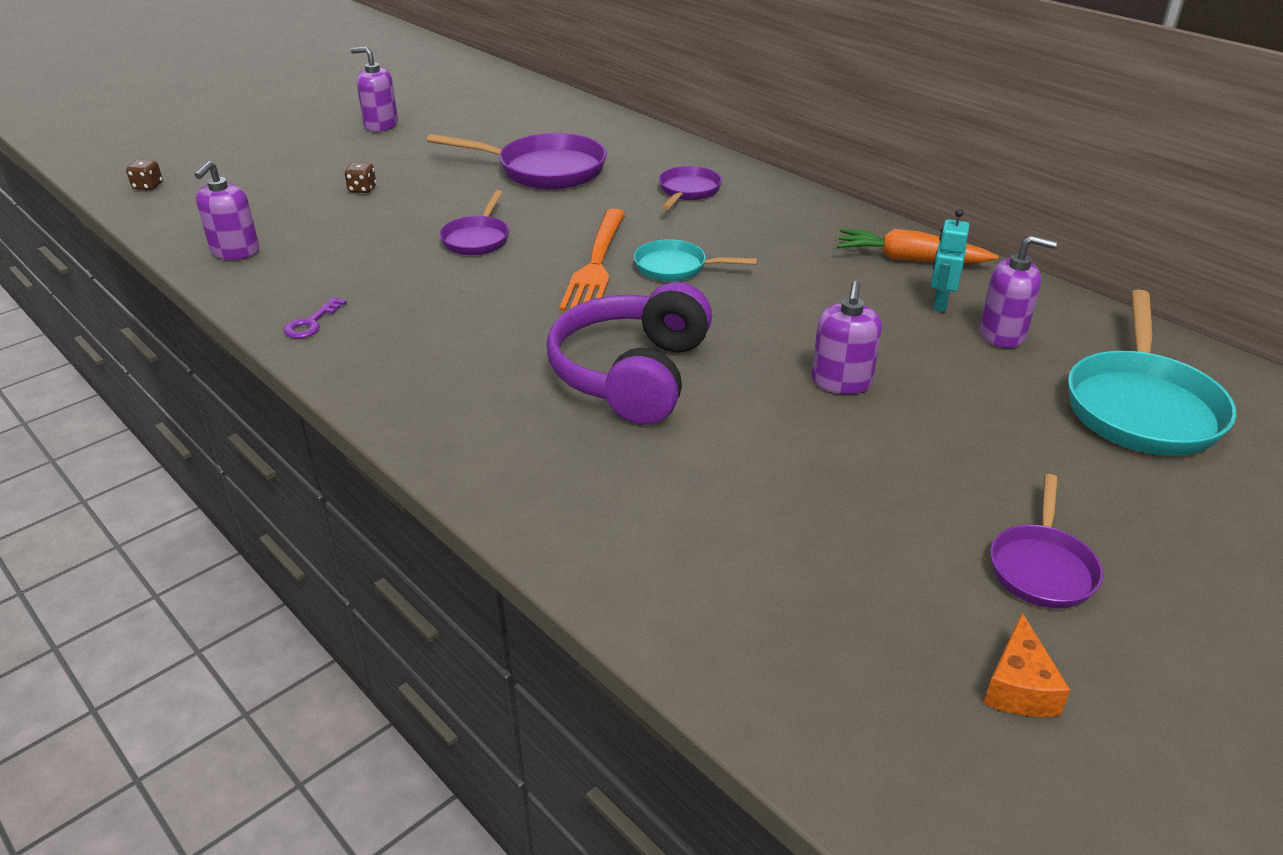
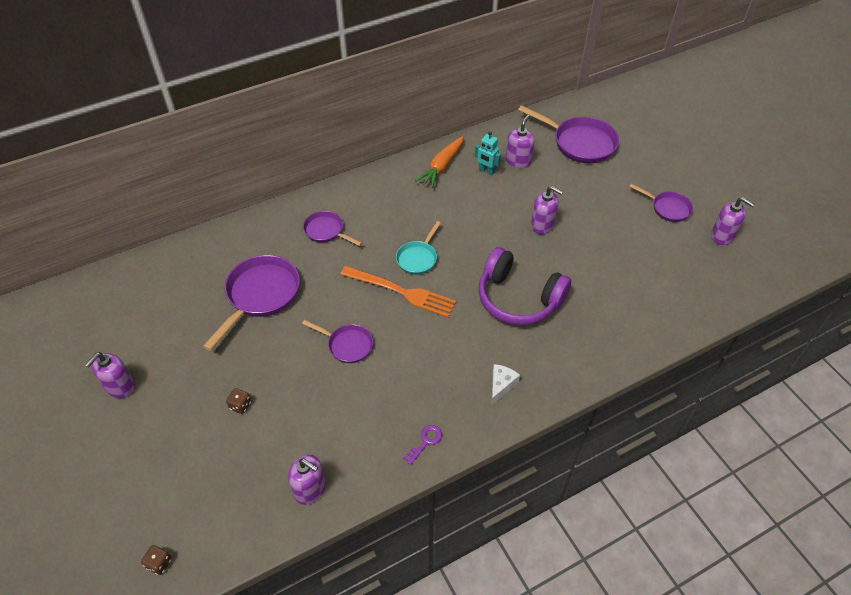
camera: 75 degrees left, 15 degrees up
purple key [284,297,347,339] -> purple key turned 90 degrees counterclockwise [403,425,442,465]
orange cheese [983,613,1071,717] -> purple soap dispenser [711,197,754,245]
turquoise pan [1068,290,1237,456] -> purple pan [518,105,619,163]
none -> white cheese [491,364,520,406]

